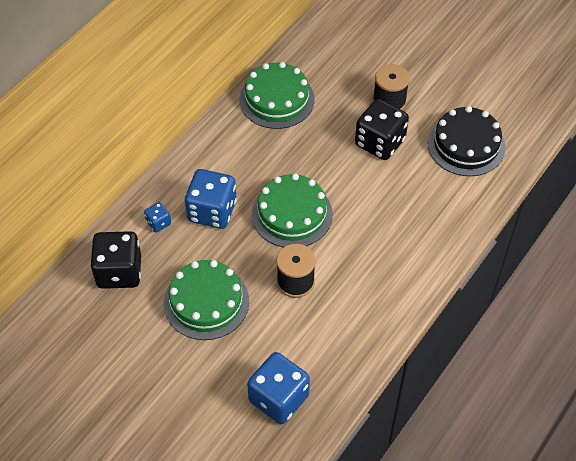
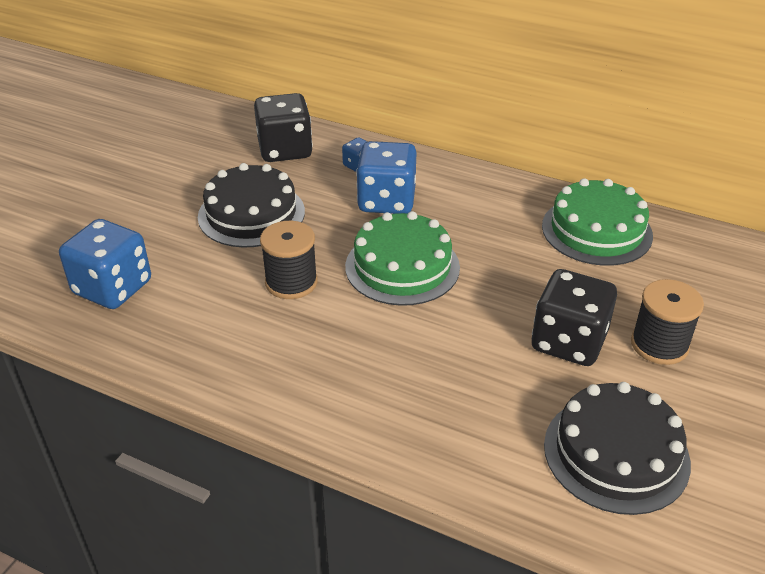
camera: 80 degrees right, 15 degrees down
green cake [164,260,249,340] -> black cake [198,163,305,248]

